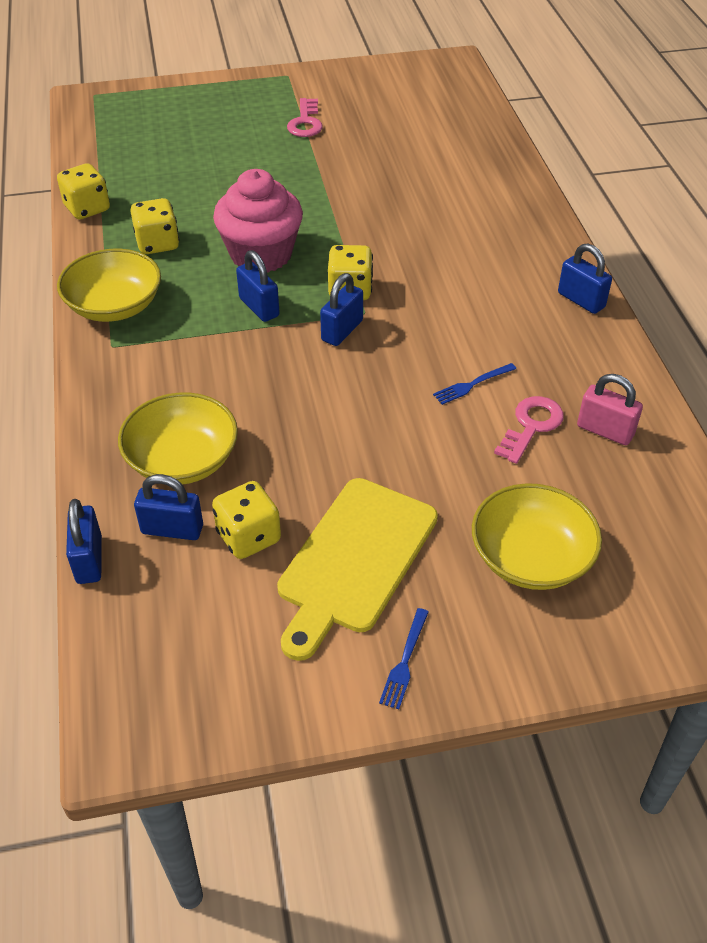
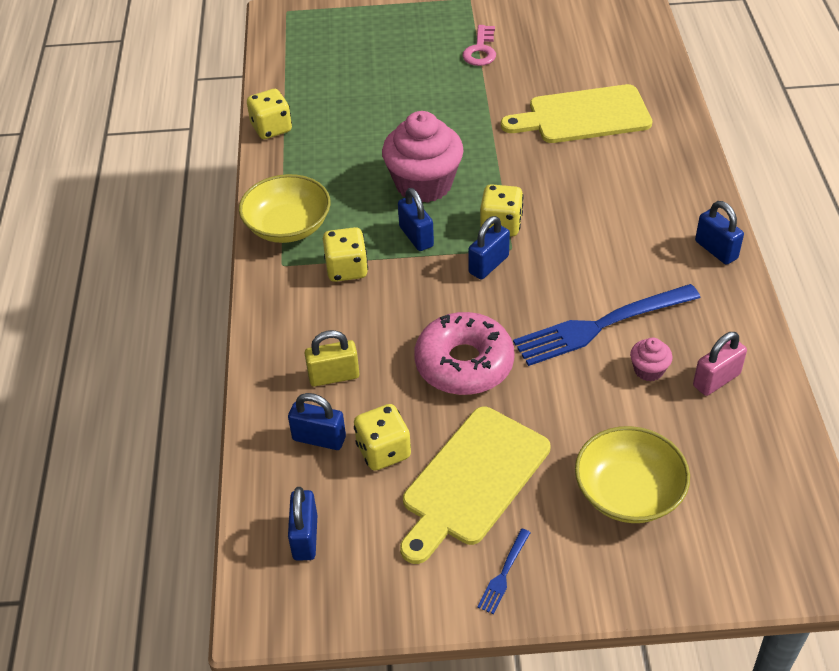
camera: 10 degrees right, 0 degrees up
blue padlock [66,499,102,584] -> blue padlock moved to [288,487,317,561]
yellow bowl [118,392,238,485] -> yellow padlock [305,330,360,387]
yellow dice [130,198,180,254] -> yellow dice moved to [323,227,368,282]
blue fork [433,363,516,405] -> blue fork [513,284,700,366], size x2.33
pink key [494,396,564,464] -> pink cupcake [630,338,673,381]
pink padlock [577,374,643,445] -> pink padlock turned 75 degrees counterclockwise [693,332,747,396]
none -> pink donut [414,312,514,395]
none -> yellow cutting board [501,84,652,143]

